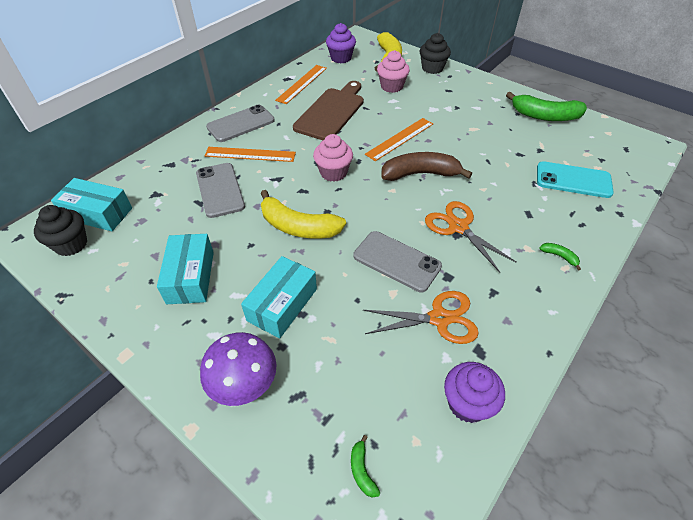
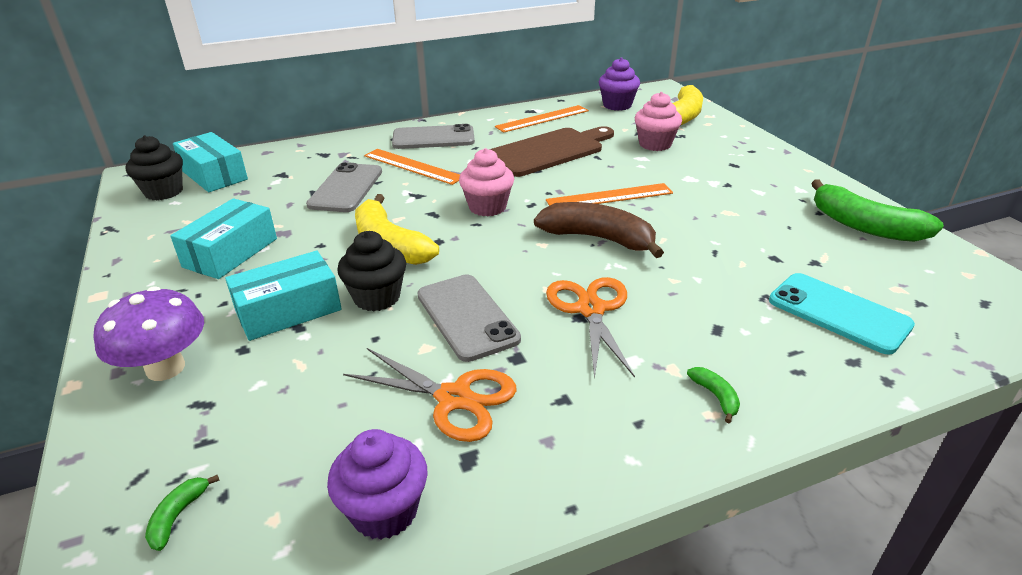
camera: 30 degrees right, 15 degrees down
black cupcake [420,33,451,74] -> black cupcake moved to [337,231,406,312]

